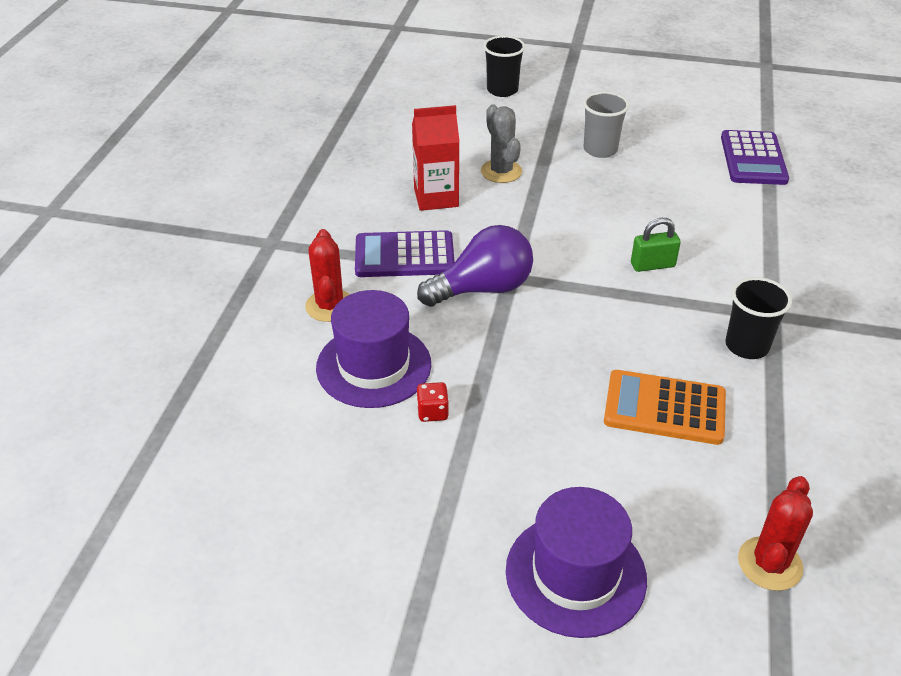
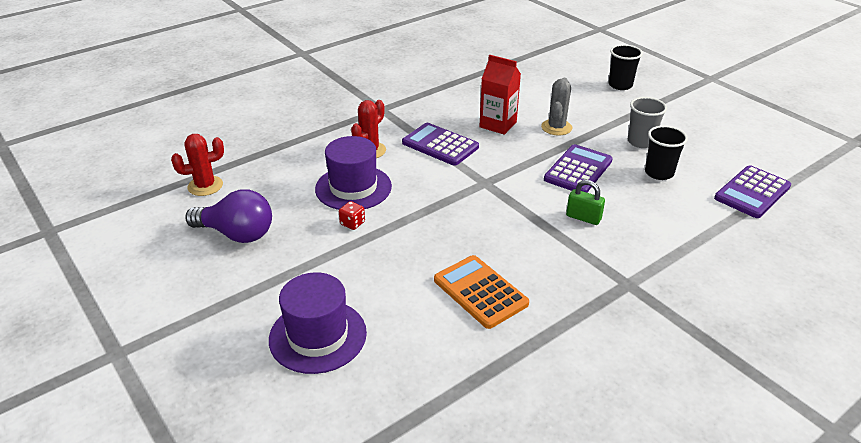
camera: 40 degrees right, 5 degrees down
purple light bulb [417,225,533,307] -> purple light bulb moved to [185,189,272,243]
black cup [725,277,792,359] -> black cup moved to [645,126,688,180]
red cactus [738,476,813,591] -> red cactus moved to [171,134,224,196]
none -> purple calculator [544,144,613,192]

